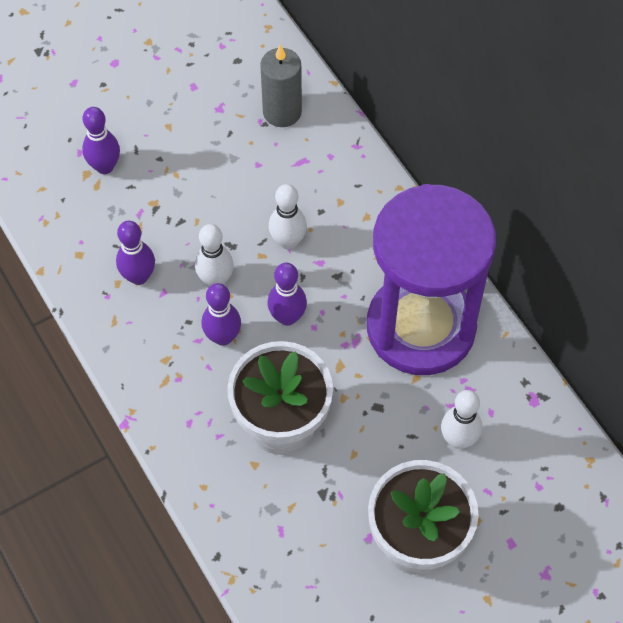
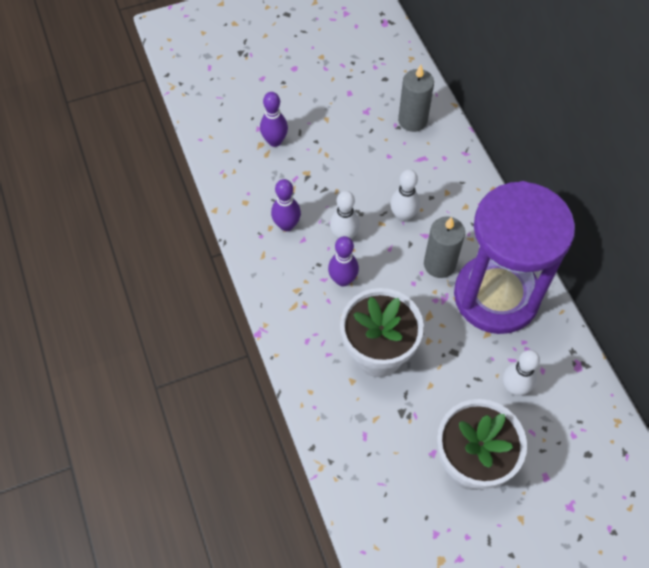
camera: 10 degrees right, 0 degrees up
purple bowling pin [268,263,307,326] -> none
none -> grey candle [424,216,465,278]

